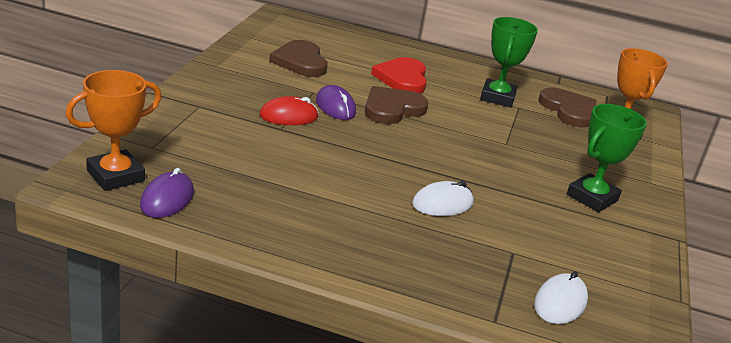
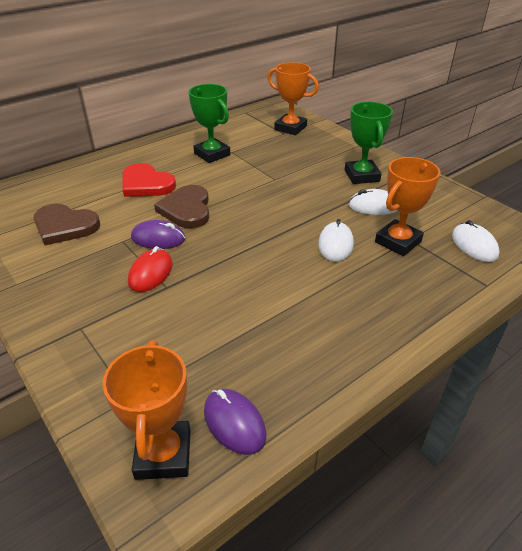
camera: 50 degrees left, 10 degrees up
brown heart [539,87,596,127] -> none
none -> white mouse [349,189,397,215]
none -> orange trophy [375,157,441,256]

